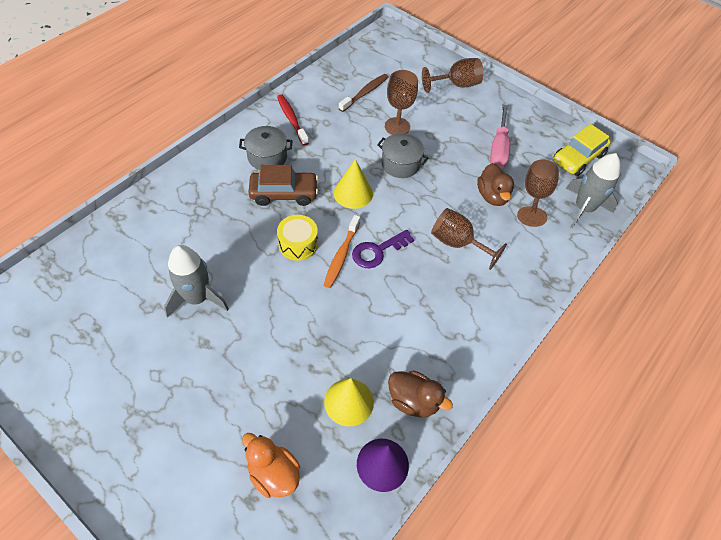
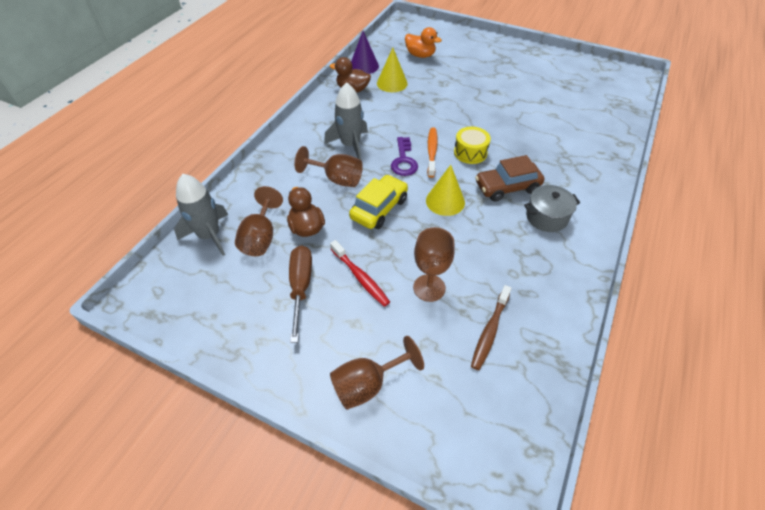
camera: 170 degrees right, 5 degrees down
grey rocket [164,245,229,318] -> grey rocket moved to [324,82,368,160]
red toothbrush [277,95,309,146] -> red toothbrush moved to [330,240,390,307]
purple key [352,230,414,268] -> purple key turned 135 degrees clockwise [391,137,418,176]
grey pot [377,133,428,178] -> none
pink screwdriver [490,104,510,168] -> brown screwdriver [289,245,312,343]
yellow car [553,124,611,176] -> yellow car moved to [349,175,408,229]

